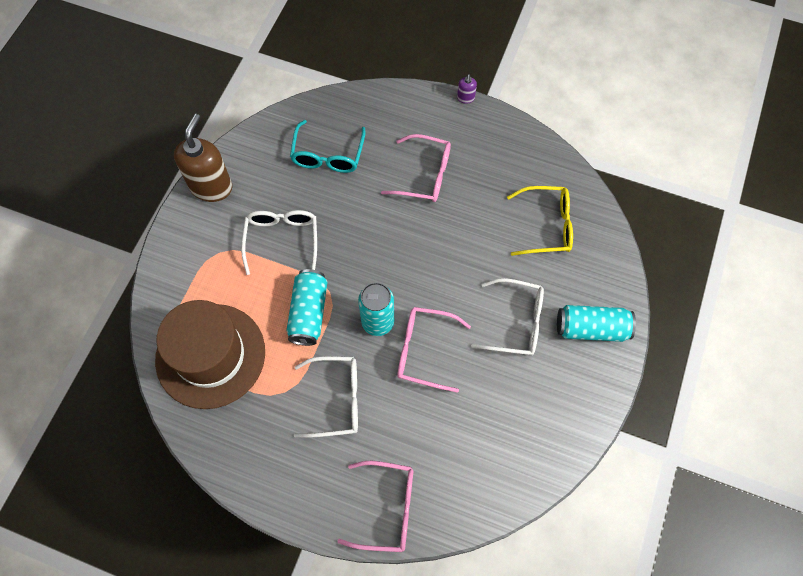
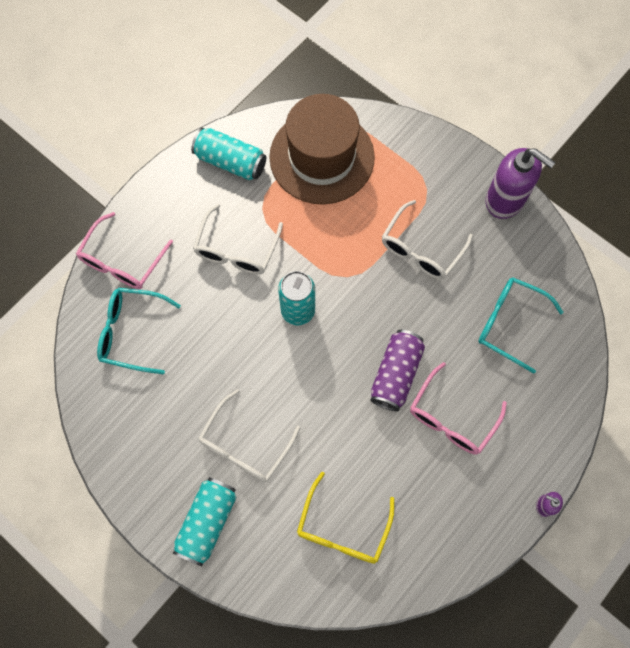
camera: 110 degrees right, 5 degrees up
brown soap dispenser [174,114,232,202] -> purple soap dispenser [486,148,556,219]
white glasses [241,210,317,275] -> white glasses turned 105 degrees clockwise [382,200,473,279]
turquoise can [286,269,328,346] -> turquoise can moved to [191,128,266,180]
pink glasses [397,307,471,393] -> none
none -> turquoise glasses [97,288,181,374]
none -> purple can [371,330,425,411]

